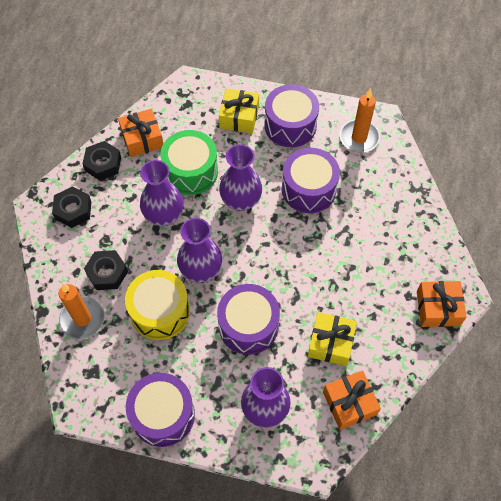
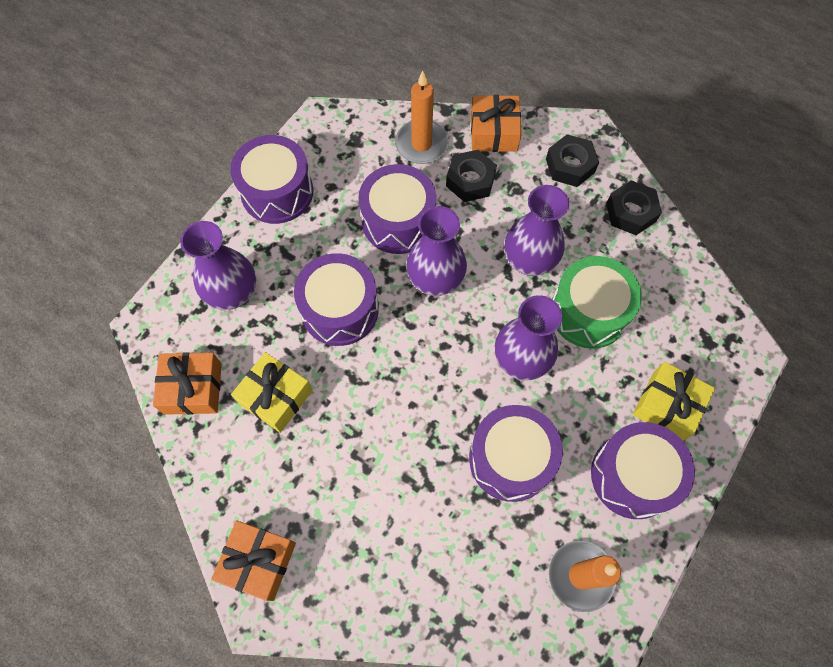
camera: 110 degrees right, 5 degrees up
orange gift [118,109,163,157] -> orange gift moved to [471,95,522,152]
yellow drum [125,270,190,340] -> purple drum [358,164,436,254]

